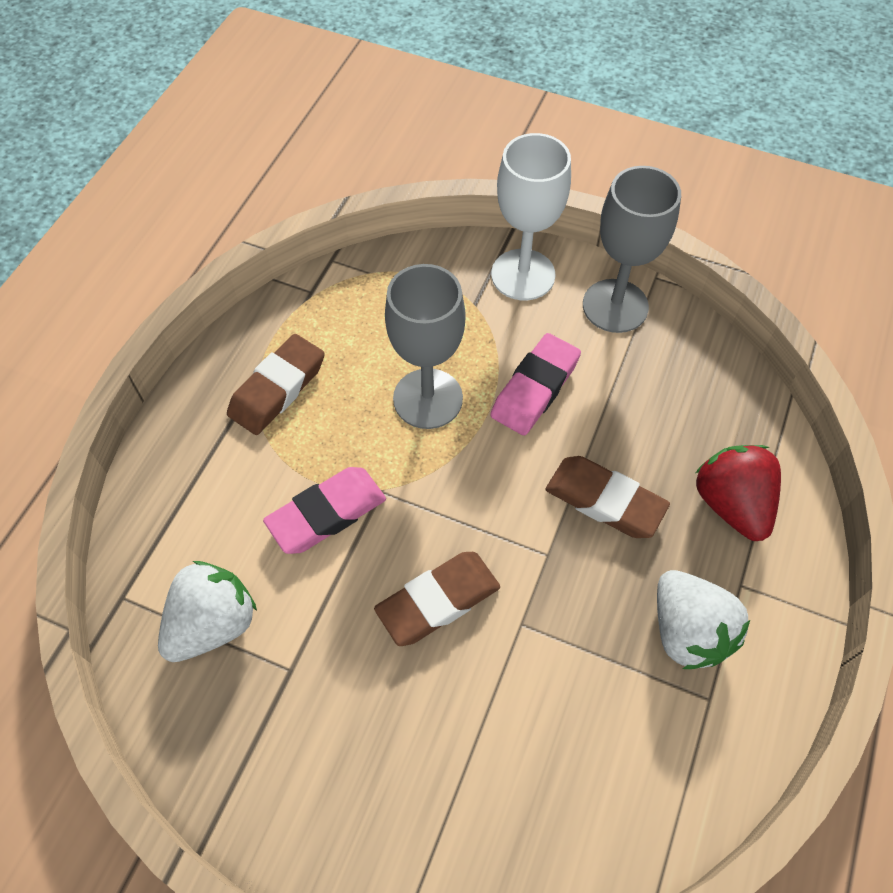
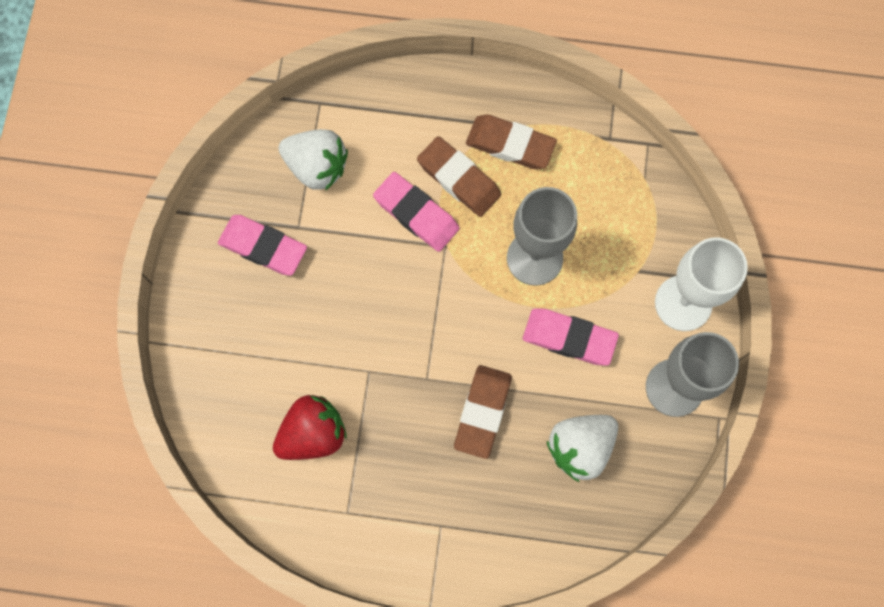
camera: 75 degrees right, 15 degrees up
brown eraser [374,552,500,646] -> brown eraser moved to [417,136,501,217]
white strawberry [657,570,751,669] -> white strawberry moved to [547,415,618,482]
red strawberry [696,445,781,541] -> red strawberry moved to [273,395,347,460]
none -> pink eraser [218,215,307,276]

